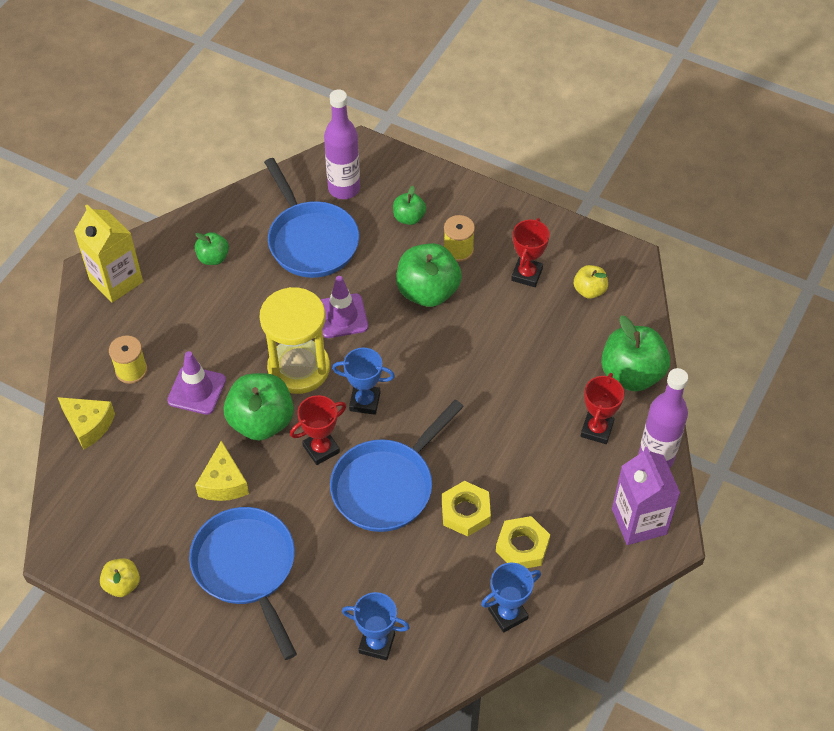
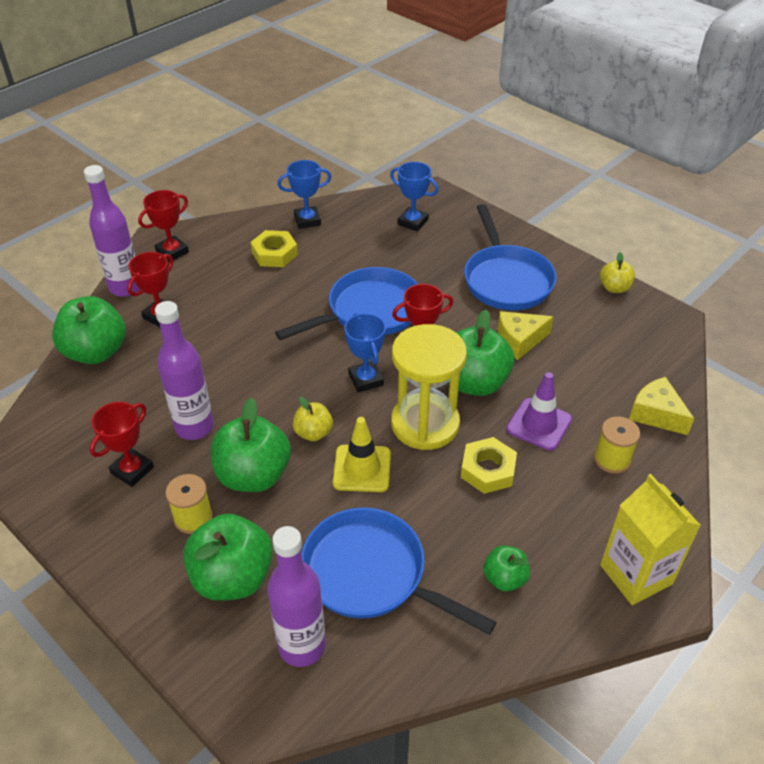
camera: 165 degrees left, 10 degrees down
yellow cheese [195,441,249,501] -> yellow cheese turned 120 degrees counterclockwise [498,311,554,360]
blue pan [264,158,359,278] -> blue pan turned 45 degrees counterclockwise [301,508,497,635]
purple traffic cone [320,276,368,338] -> yellow traffic cone [333,417,391,492]
blue trophy [332,348,395,415] -> blue trophy turned 45 degrees clockwise [344,313,386,393]
green apple [393,186,426,225] -> green apple [183,514,273,601], size x1.88
yellow nut [442,481,491,536] -> yellow nut moved to [461,437,517,494]
yellow apple [574,265,608,299] -> yellow apple moved to [293,397,333,441]
purple carton [612,447,680,545] -> red trophy [138,190,189,262]
none -> purple bottle [155,301,214,440]

